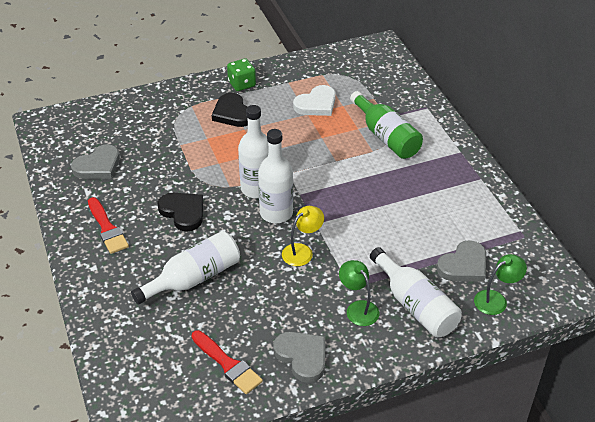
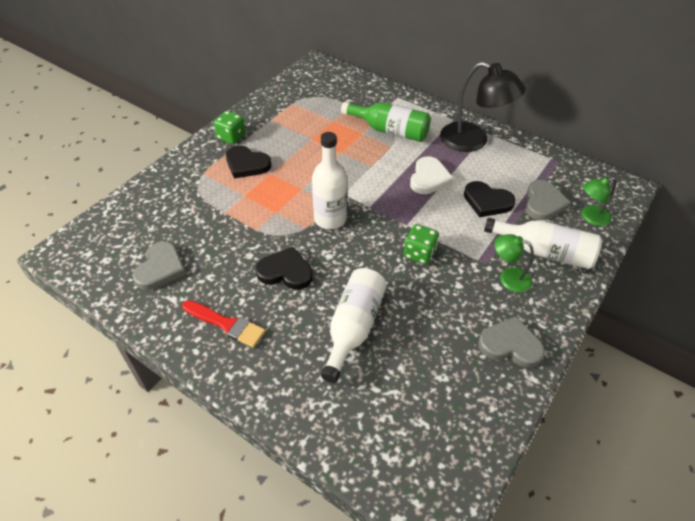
camera: 35 degrees left, 5 degrees up
red brush [191,330,263,394] -> none
white bottle [258,129,293,223] -> none
yellow lamp [282,206,324,266] -> green dice [404,224,439,265]
white heart [293,85,336,116] -> white heart moved to [410,156,454,194]
green lamp [474,254,527,315] -> green lamp turned 135 degrees counterclockwise [582,177,616,226]
none -> black lamp [440,62,525,152]
none -> black heart [464,181,516,217]

